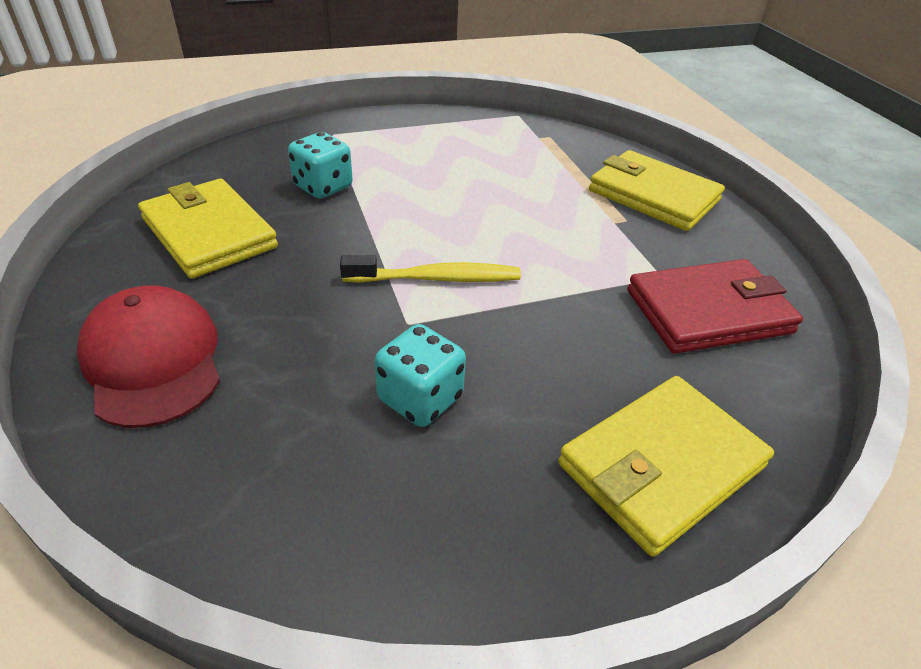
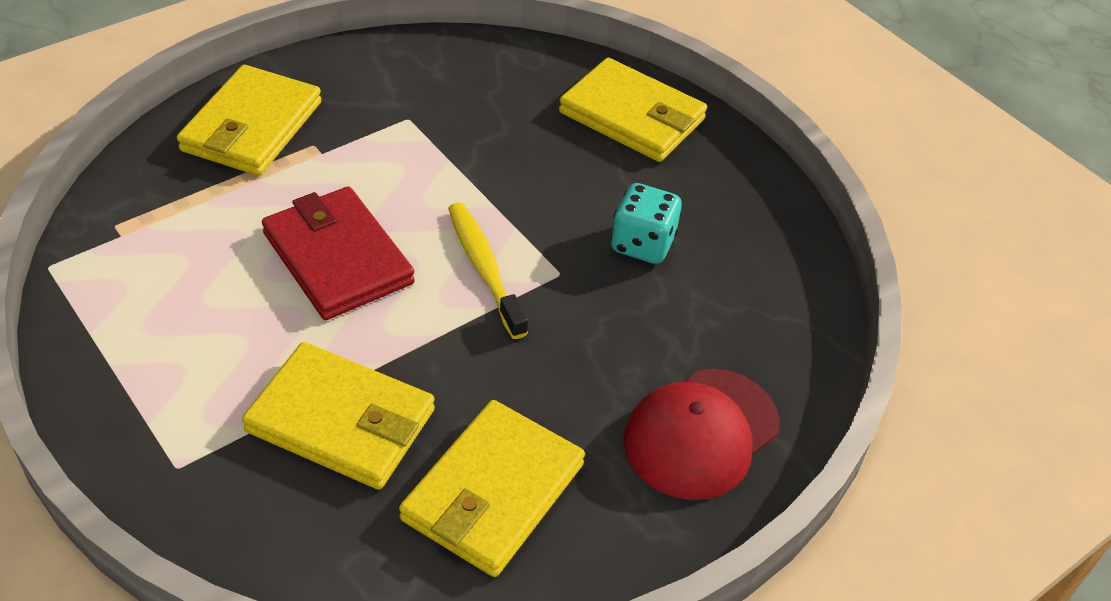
camera: 110 degrees left, 5 degrees up
turquoise dice [288,132,353,199] -> yellow wallet [242,342,435,490]
red wallet [627,259,803,354] -> red wallet moved to [262,187,415,320]

